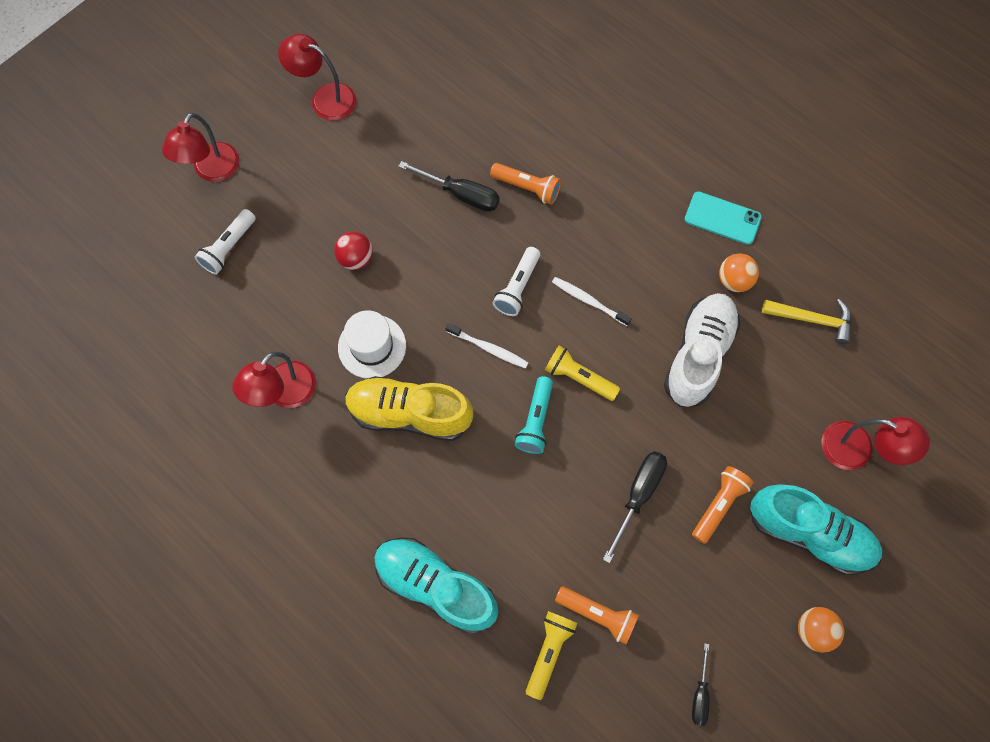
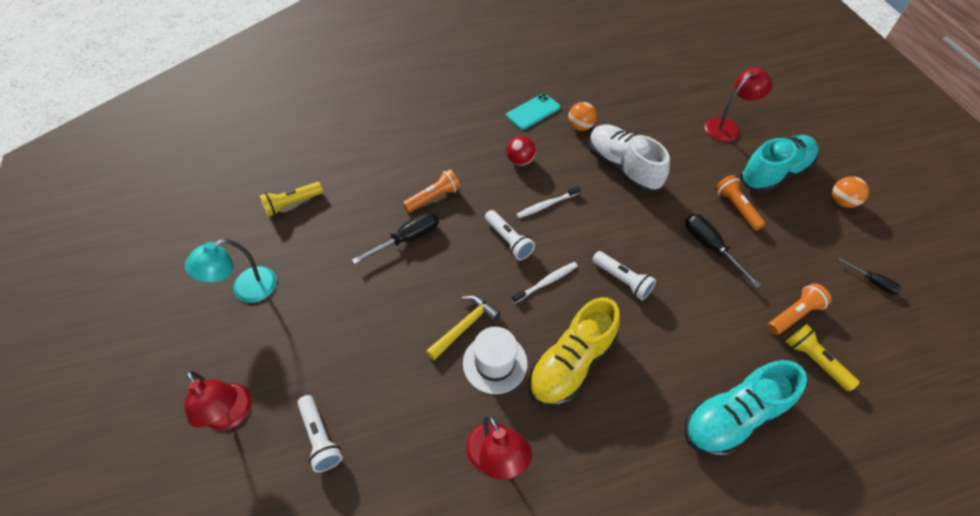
camera: 60 degrees left, 15 degrees down
red lamp [278,34,356,121] -> turquoise lamp [185,239,277,303]
red ball [334,231,373,270] -> red ball moved to [507,136,536,166]
turquoise flashlight [515,376,553,454] -> white flashlight [592,251,656,300]
yellow flashlight [545,346,620,401] -> yellow flashlight moved to [259,182,323,217]
yellow hammer [762,299,851,344] -> yellow hammer moved to [426,295,501,360]

